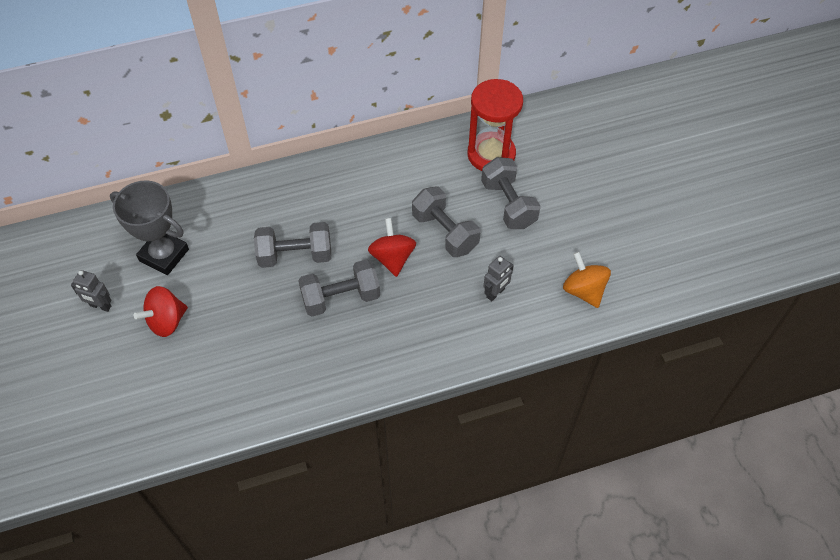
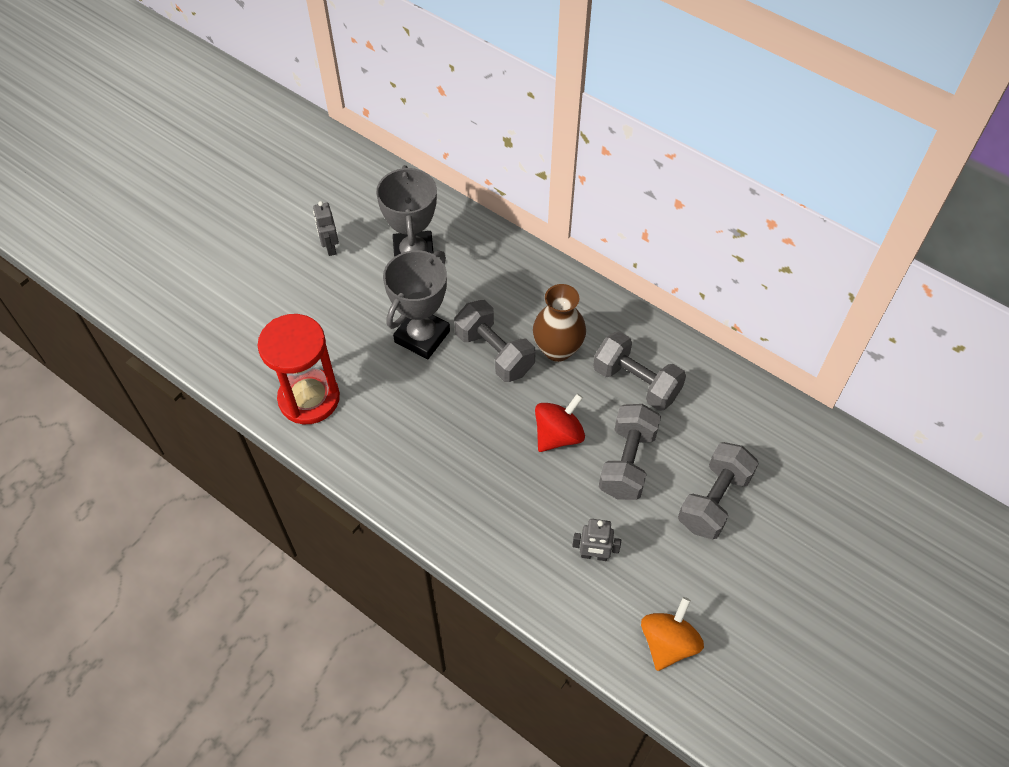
camera: 55 degrees right, 0 degrees up
red spinning top [134,286,188,337] -> none
grey dumbbell [298,259,380,317] -> grey dumbbell moved to [593,331,686,411]
red hourglass [467,79,523,171] -> red hourglass moved to [258,314,340,424]
none -> grey trophy [383,250,450,359]
none -> brown vase [533,284,586,362]

